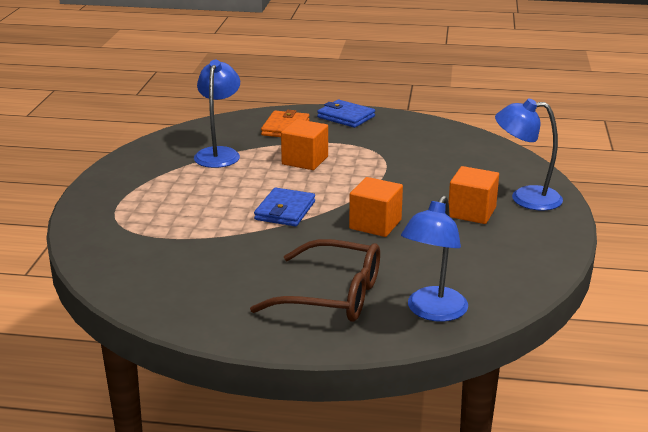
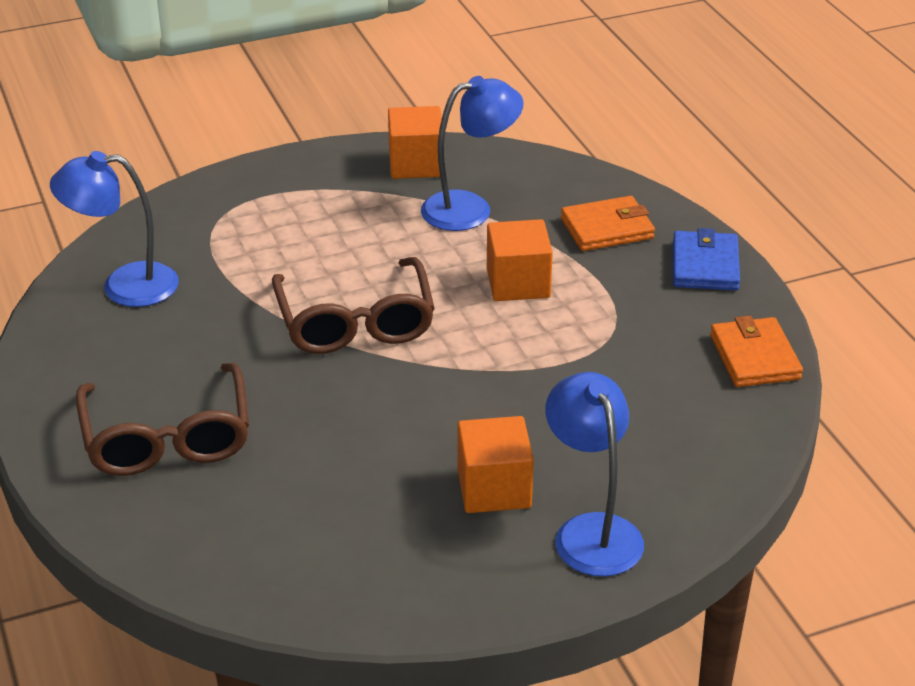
camera: 60 degrees right, 10 degrees up
blue wallet [254,188,315,226] -> brown glasses [272,257,435,354]
orange cube [349,177,403,237] -> orange cube moved to [388,106,442,179]
blue lamp [401,196,468,322] -> blue lamp moved to [50,151,179,307]
none -> orange wallet [710,316,803,387]

